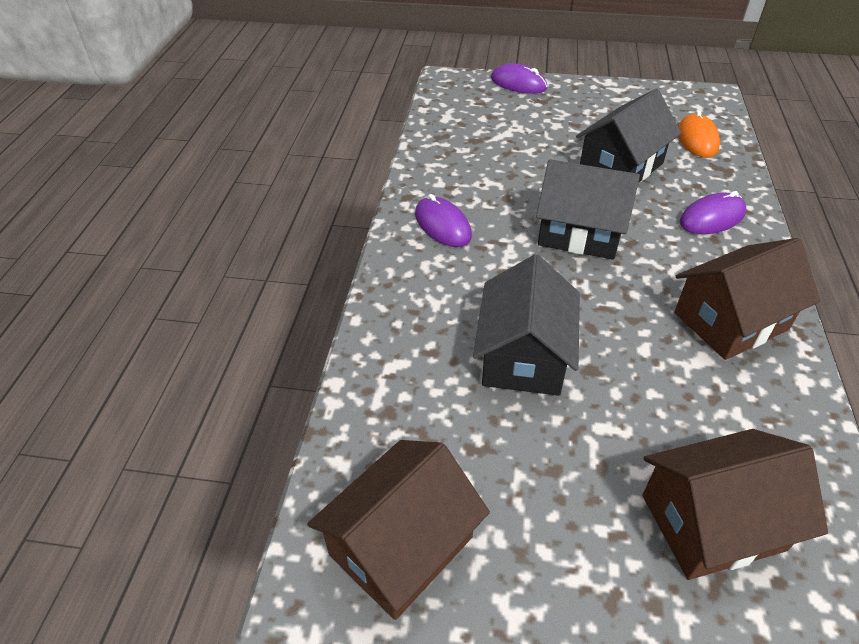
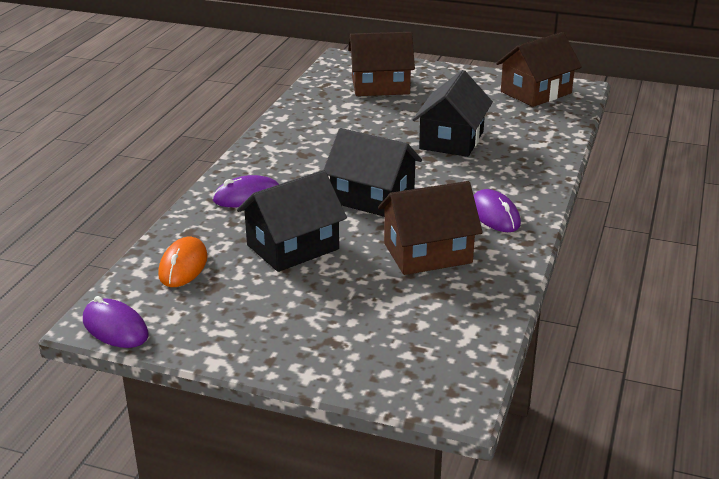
camera: 170 degrees left, 15 degrees down
purple mouse [491,63,547,94] -> purple mouse moved to [83,296,149,348]
brown house [674,238,820,360] -> brown house moved to [378,181,483,275]

